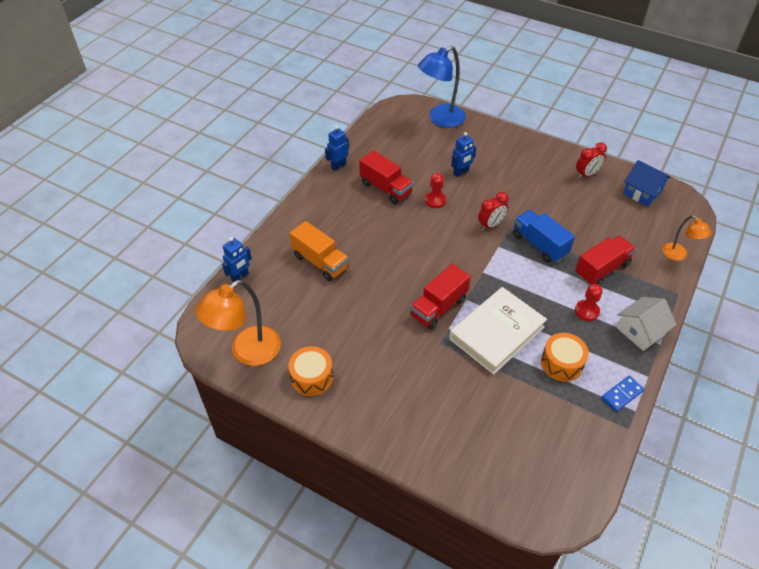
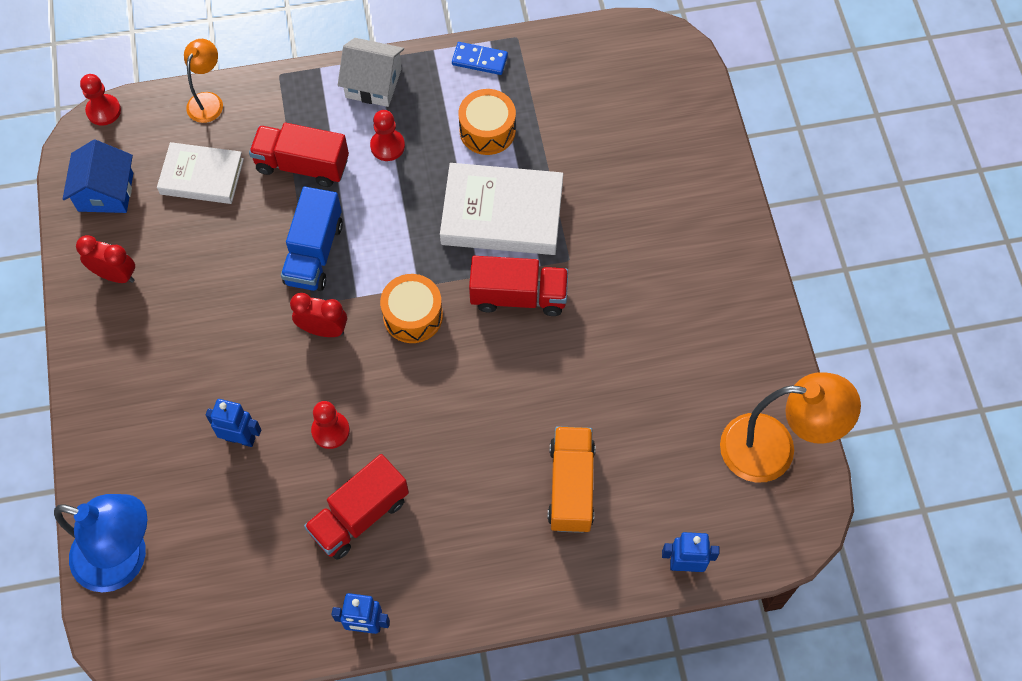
camera: 130 degrees left, 15 degrees up
orange drum [288,346,333,396] -> orange drum moved to [380,274,443,343]
red truck [359,150,414,204] -> red truck turned 135 degrees counterclockwise [304,454,409,560]
none -> red pawn [80,74,121,126]
none -> white book [157,142,244,204]

